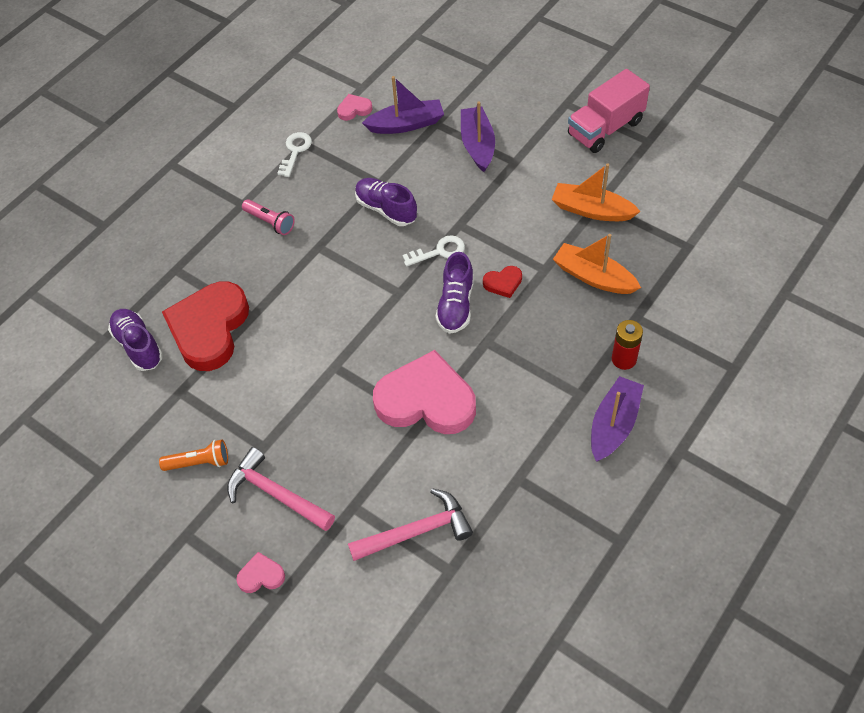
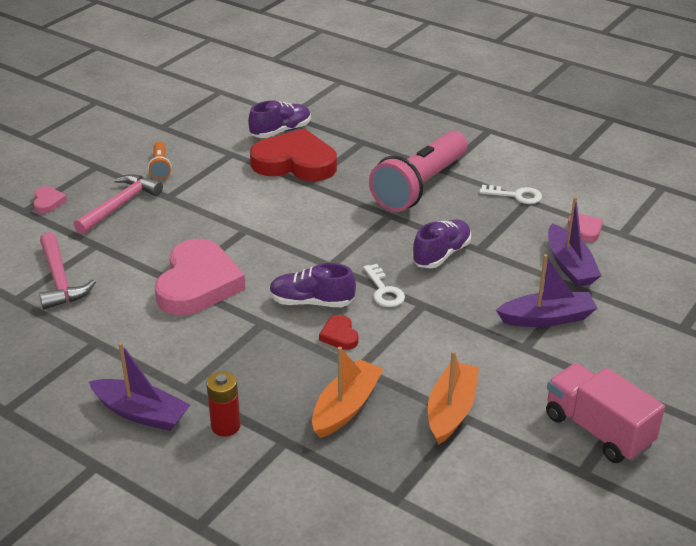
camera: 85 degrees right, 20 degrees down
pink flashlight [242,199,295,235] -> pink flashlight [369,131,467,212], size x2.31

